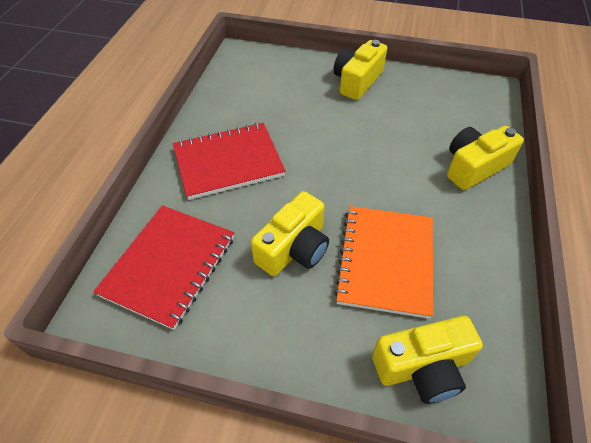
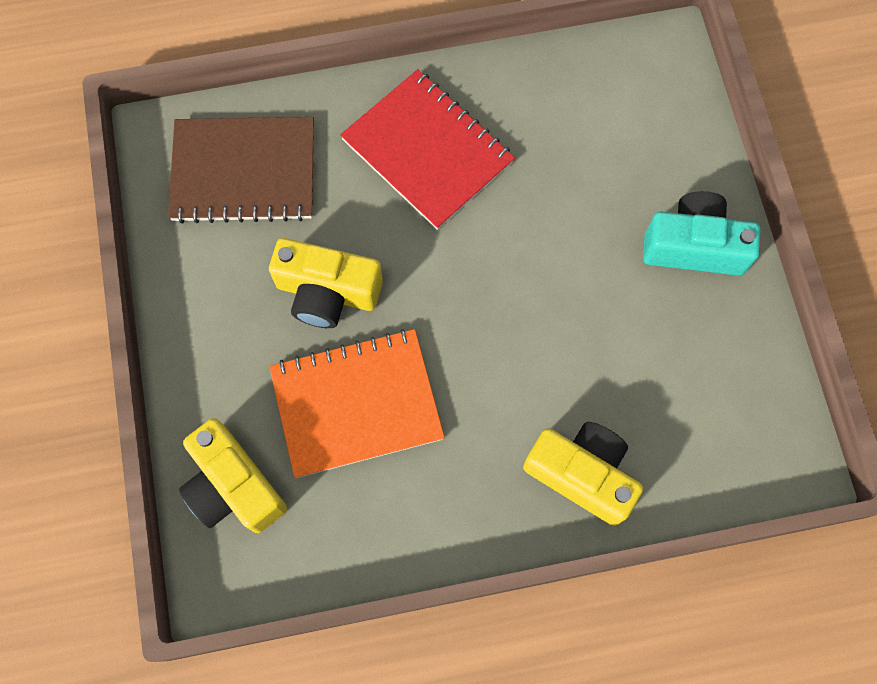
camera: 65 degrees right, 20 degrees up
red notebook [93,205,234,330] -> brown notebook [168,117,314,224]
yellow camera [334,40,387,100] -> turquoise camera [643,191,760,276]

